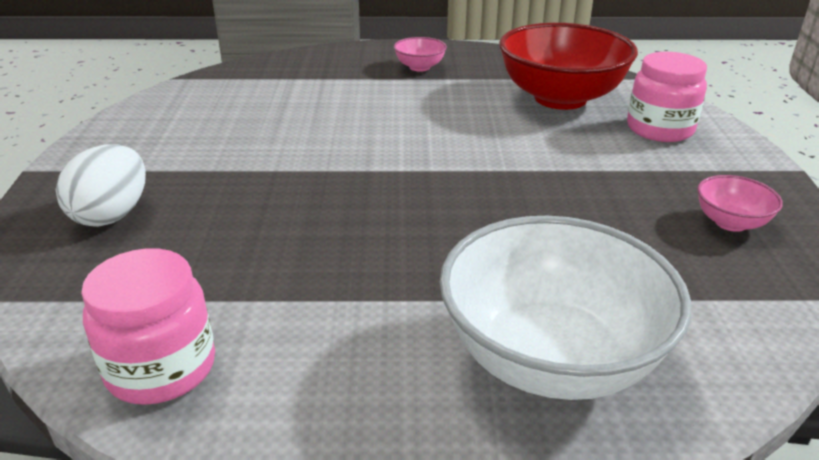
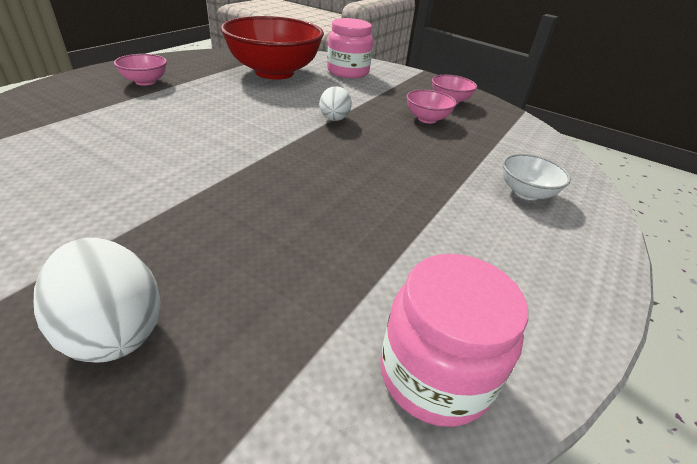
camera: 60 degrees left, 5 degrees up
white bowl [439,216,691,400] -> white bowl [503,154,571,200], size x0.44
none -> white egg [319,86,352,121]
none -> pink bowl [407,90,457,124]

